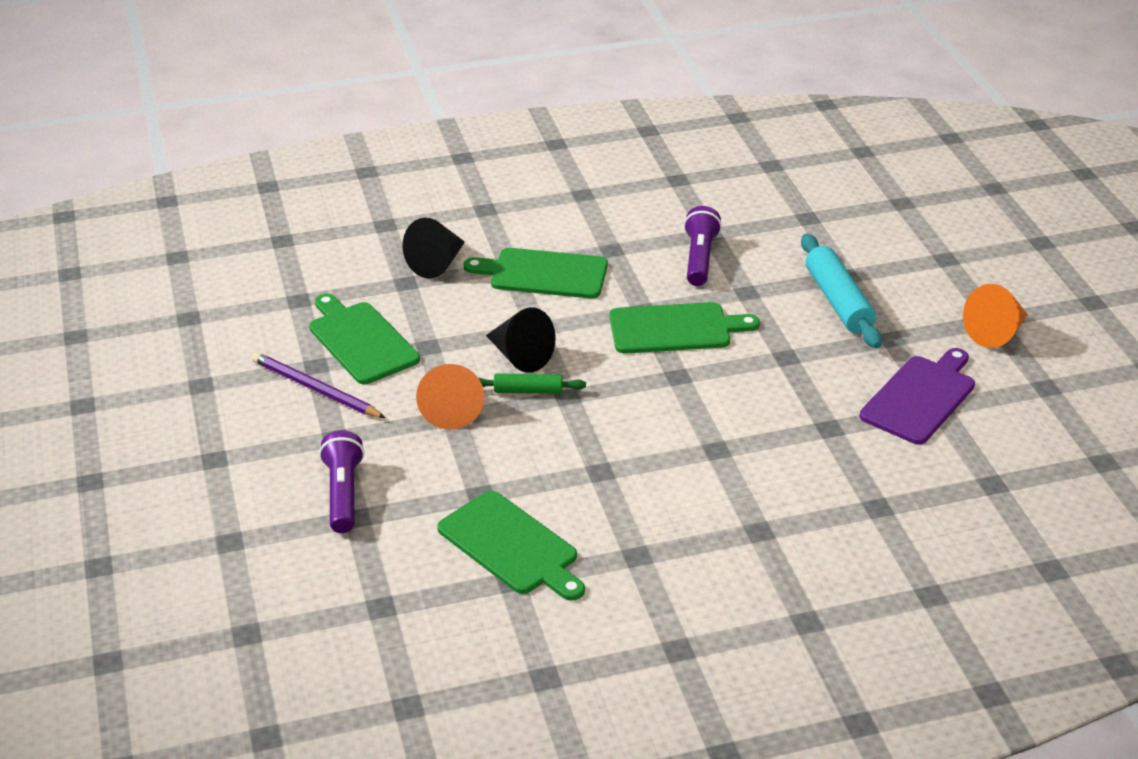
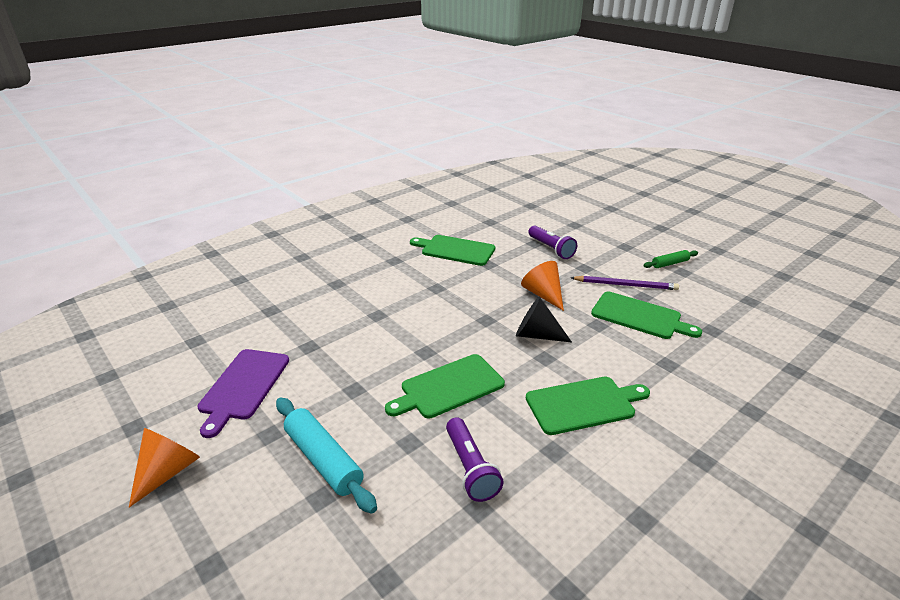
camera: 155 degrees right, 5 degrees down
black cone [403,218,465,279] -> none
green rolling pin [479,373,586,394] -> green rolling pin moved to [643,250,698,268]

